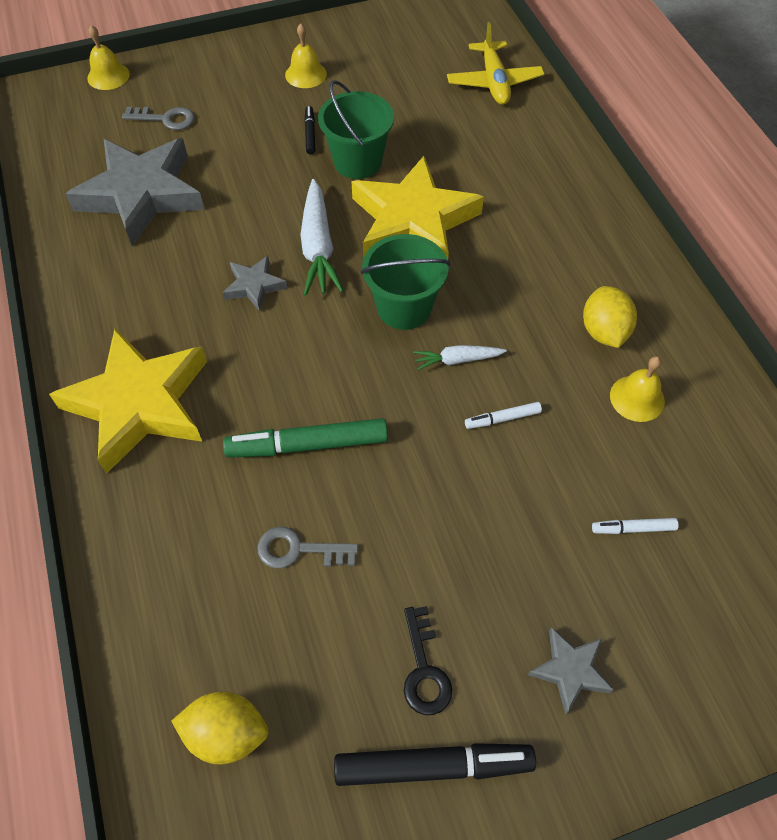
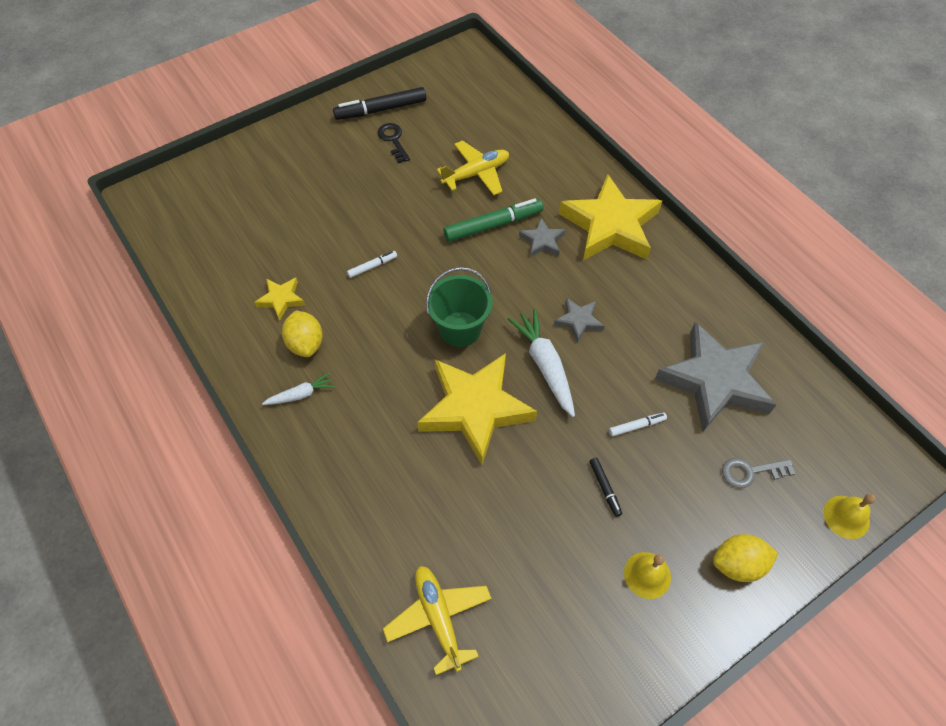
camera: 165 degrees right, 0 degrees up
yellow lemon [172,691,269,764] -> yellow lemon moved to [713,534,778,582]
grey key [257,527,358,568] -> yellow plane [436,140,509,195]
green bucket [318,80,394,179] -> none
white carrot [413,345,507,371] -> white carrot moved to [262,373,335,405]
grey star [528,627,614,715] -> grey star moved to [519,218,566,257]
white marker [592,518,679,534] -> white marker moved to [609,413,667,436]
yellow bell [610,356,665,422] -> yellow star [254,278,305,321]

